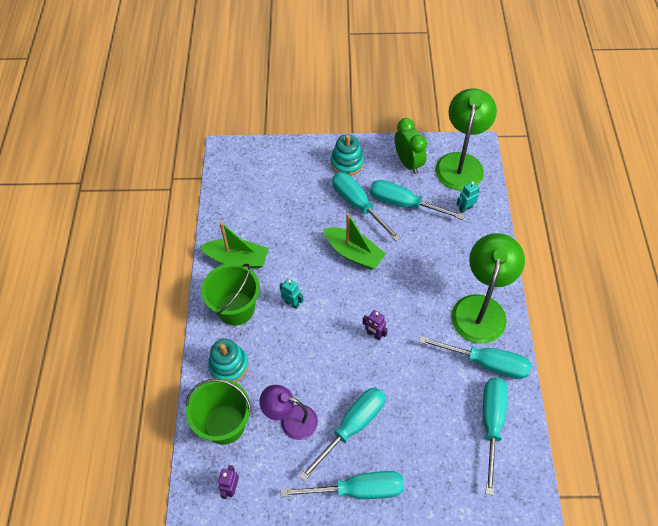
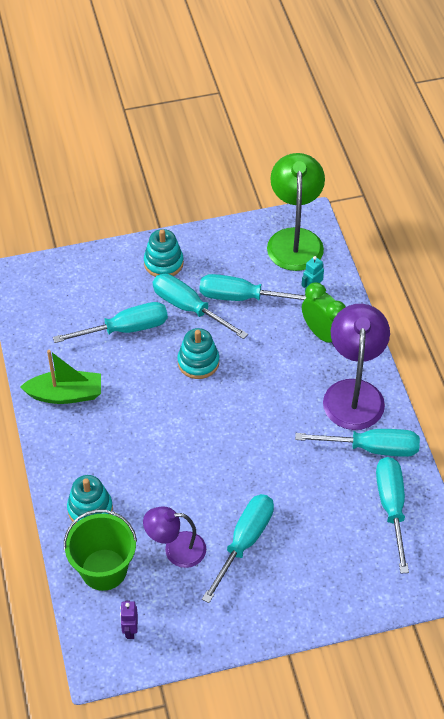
camera: 15 degrees left, 5 degrees down
green bucket [201,263,260,326] -> none
turquoise robot [280,278,304,309] -> none
turquoise screwdriver [281,471,404,499] -> turquoise screwdriver moved to [53,302,168,343]
green boat [324,213,386,270] -> turquoise stacking toy [178,328,219,379]
purple robot [363,310,388,340] -> none
green clock [395,118,427,174] -> green clock moved to [302,282,346,346]
green lamp [451,233,525,344] -> purple lamp [323,304,390,430]

